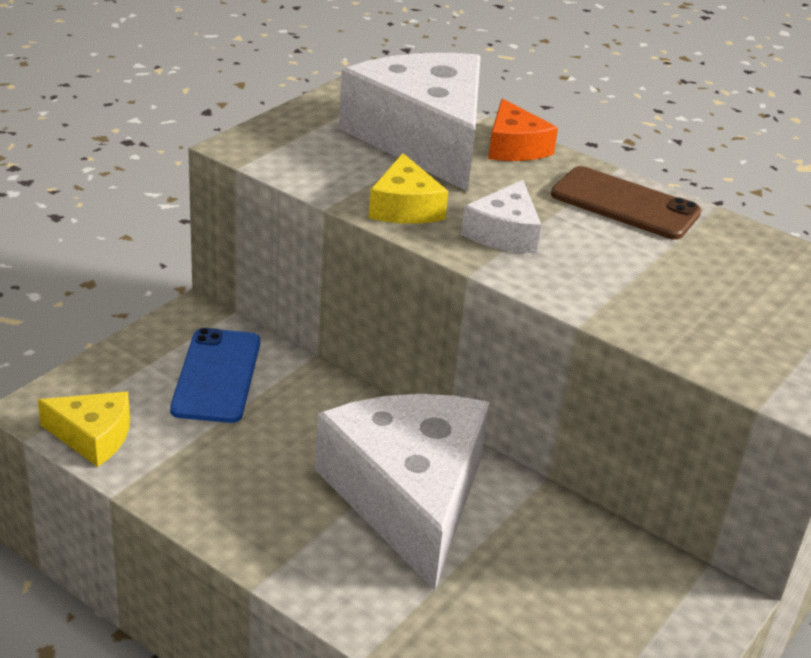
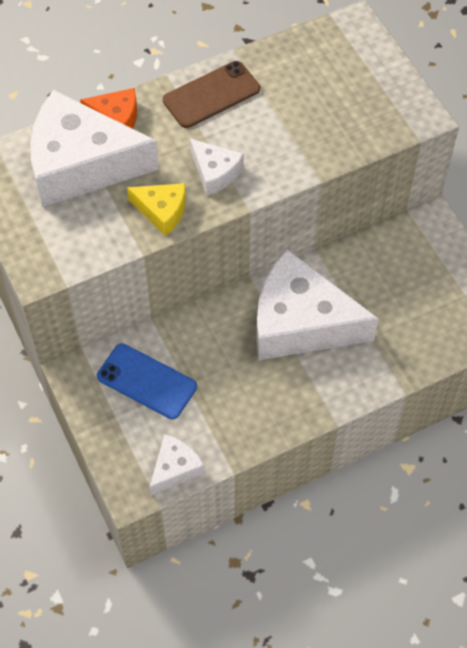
camera: 60 degrees left, 25 degrees up
yellow cheese [38,392,130,467] -> white cheese [149,434,205,495]

